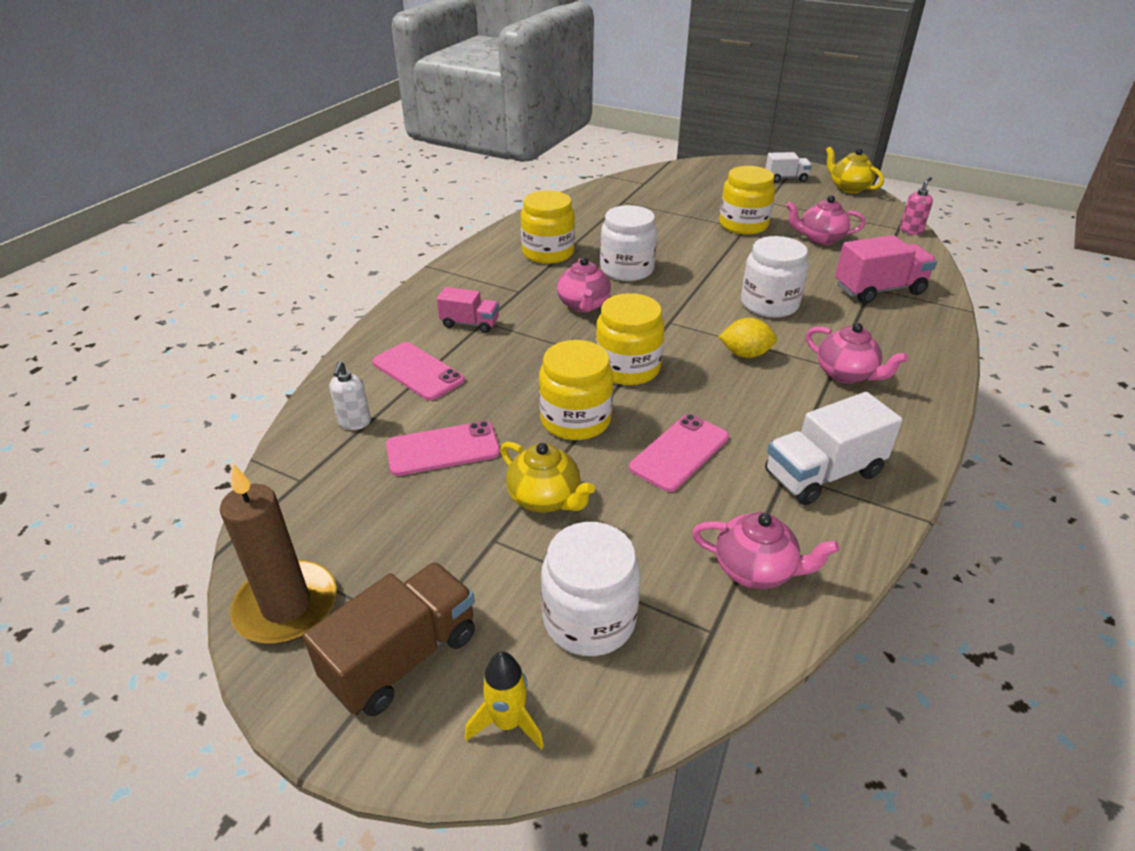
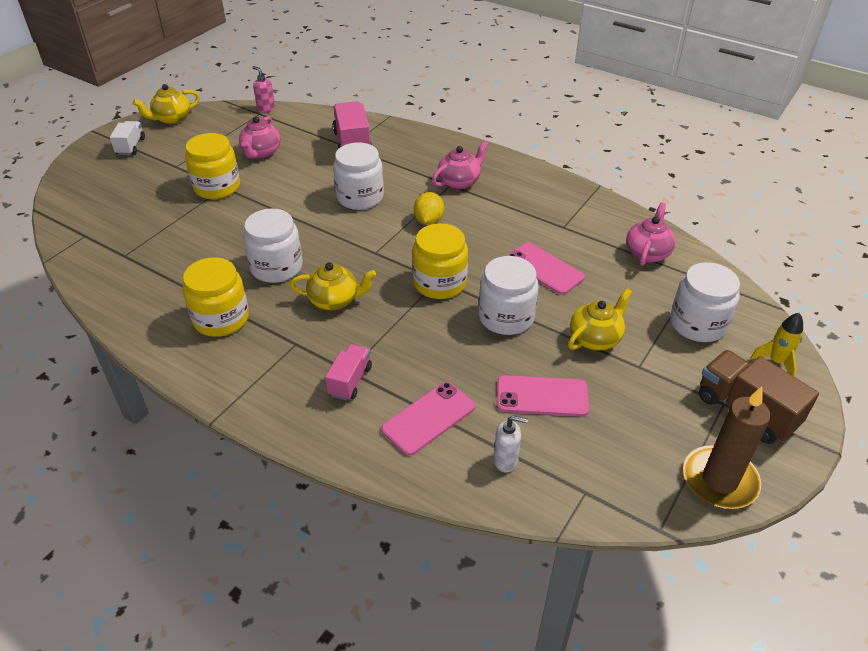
camera: 85 degrees left, 5 degrees up
pink phone [386,421,500,476] -> pink phone turned 75 degrees counterclockwise [497,375,589,417]
yellow jar [539,340,613,440] -> white jar [479,256,539,335]
pink teapot [557,257,611,312] -> yellow teapot [290,262,376,310]
white truck [765,392,903,505] -> none

